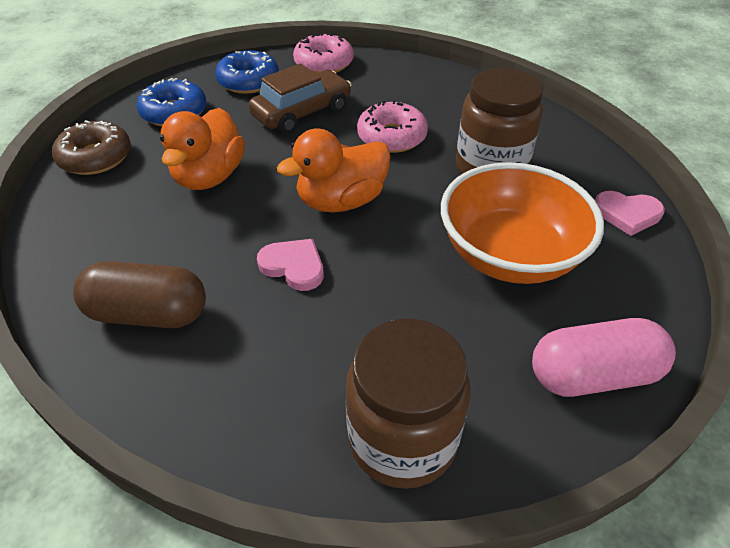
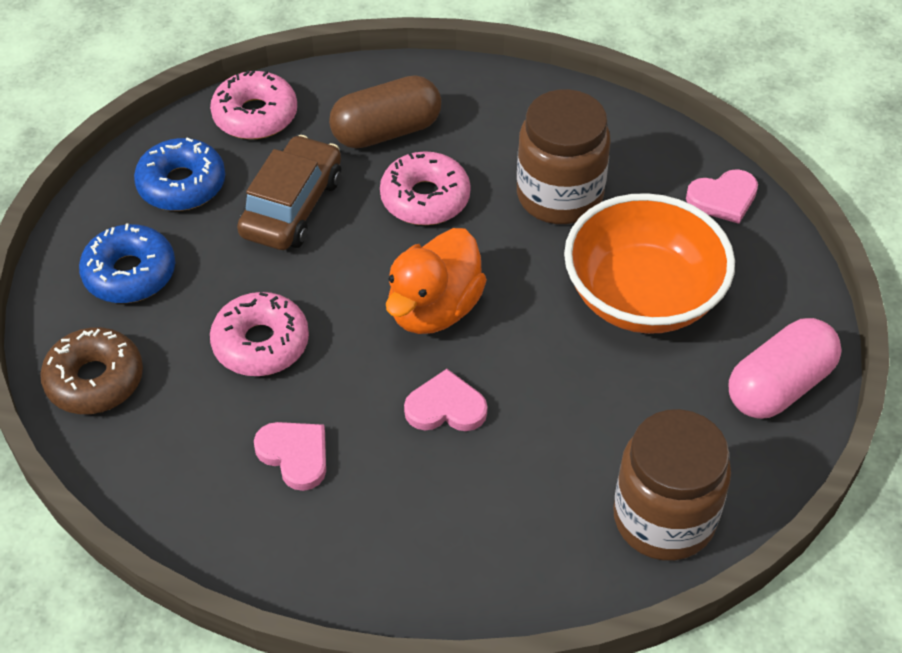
camera: 30 degrees left, 5 degrees up
brown capsule [73,261,206,328] -> brown capsule moved to [329,75,441,149]
orange duck [160,108,245,190] -> pink donut [210,292,309,376]
none -> pink heart [254,422,326,491]

